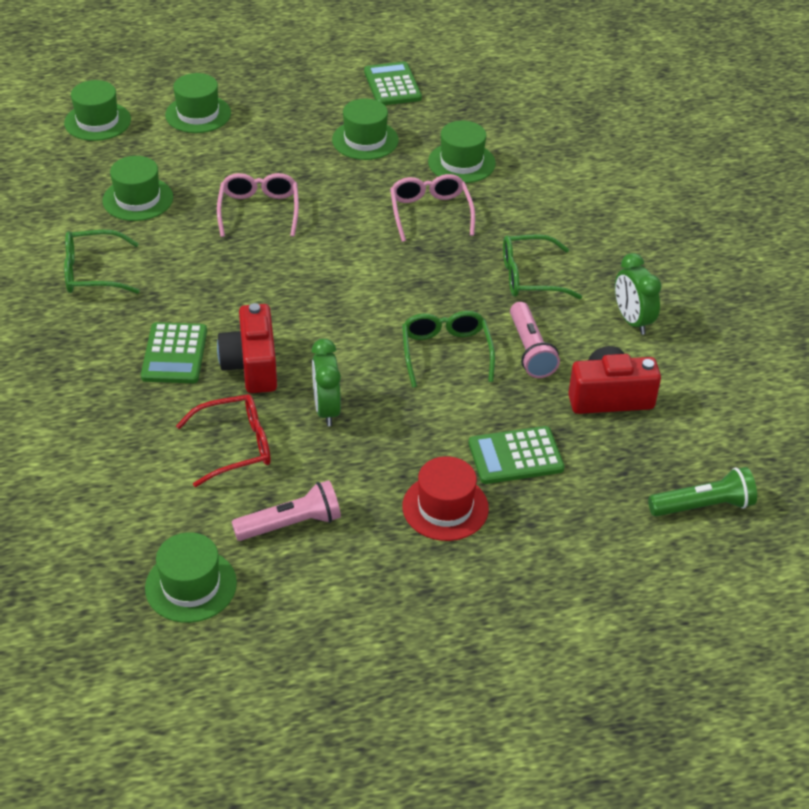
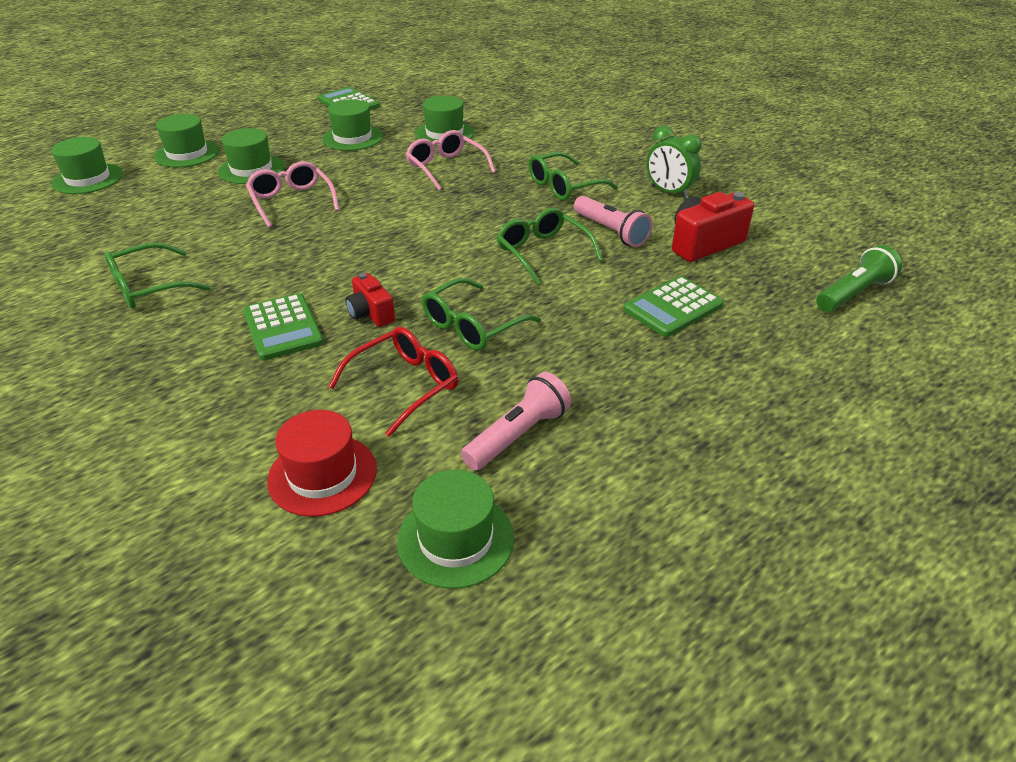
camera: 25 degrees left, 5 degrees down
green hat [102,156,173,221] -> green hat moved to [218,128,285,184]
red camera [217,303,277,393] -> red camera [345,273,395,327], size x0.61
green clock [312,339,341,426] -> green glasses [422,278,541,350]
red hat [402,456,489,541] -> red hat moved to [267,410,377,517]

